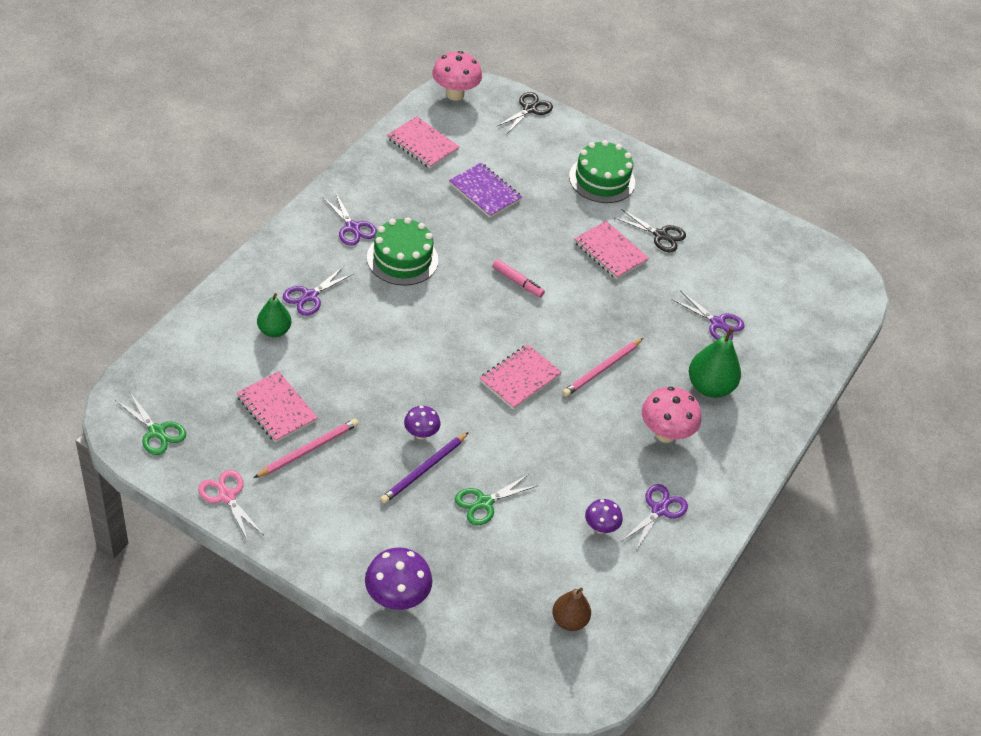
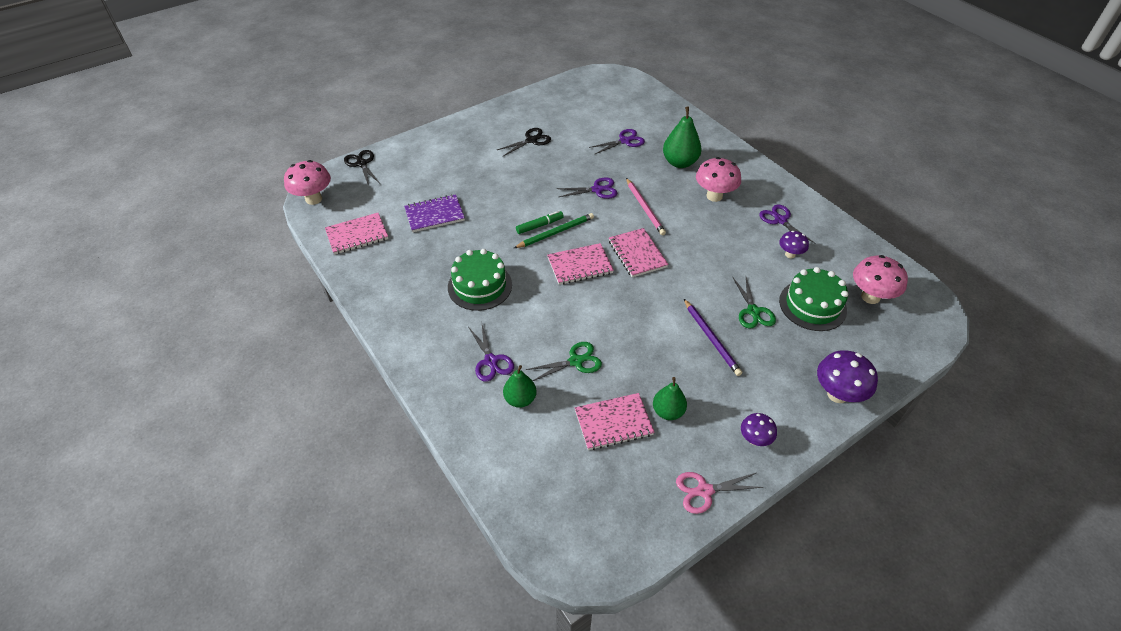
camera: 60 degrees left, 0 degrees up
green scissors [115,392,186,455] -> green scissors moved to [526,342,602,381]
pink pencil [254,419,359,478] -> green pear [653,377,687,420]
purple scissors [322,193,377,246] -> purple scissors moved to [556,177,617,199]
purple mushroom [404,406,441,440] -> purple mushroom moved to [741,413,777,446]
pink marker [493,259,545,298] -> green marker [516,211,564,234]
brown pear [552,588,591,631] -> pink mushroom [853,255,908,304]
green cake [569,140,635,203] -> green cake moved to [779,267,848,331]
pink notebook [574,221,649,279] -> pink notebook moved to [547,243,614,285]
none -> green pencil [514,213,594,248]

